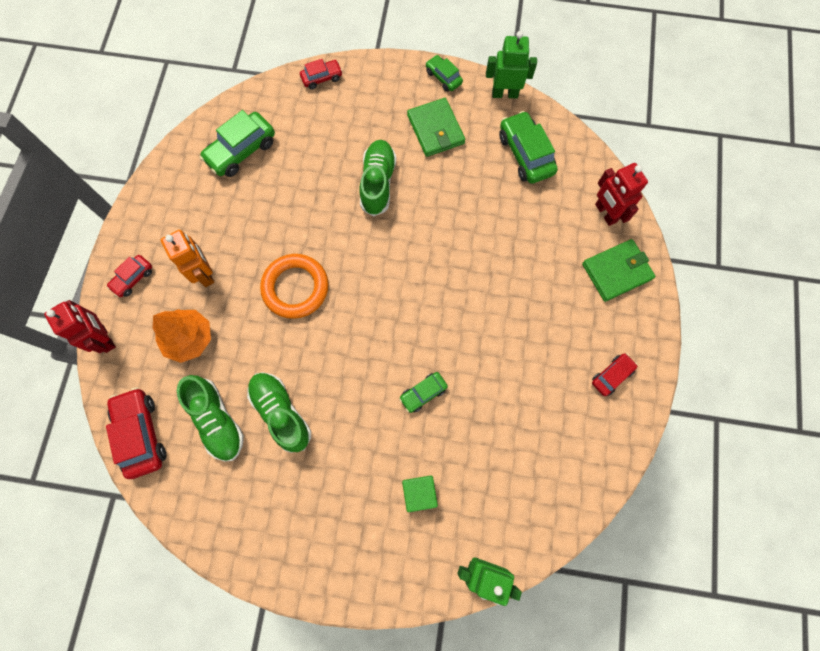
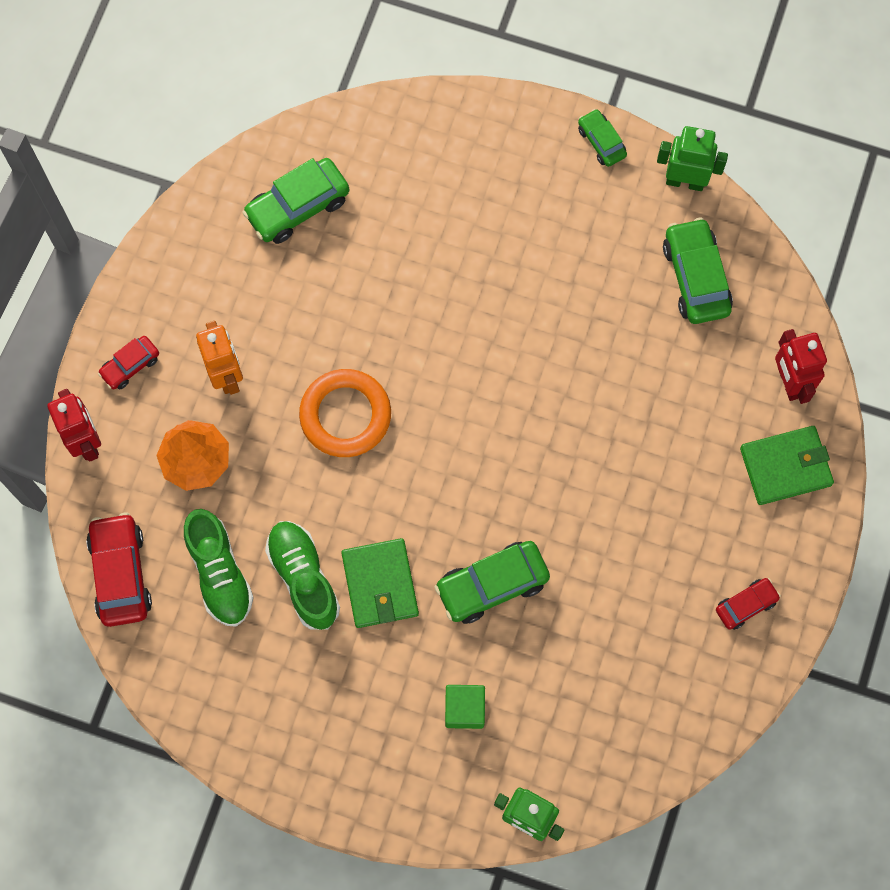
camera: 10 degrees right, 0 degrees up
red car [300,59,343,89] -> none
green shoe [360,140,396,217] -> none
green car [399,372,448,413] -> green car [435,541,550,624], size x1.74
green wallet [407,98,466,157] -> green wallet moved to [341,538,419,628]

